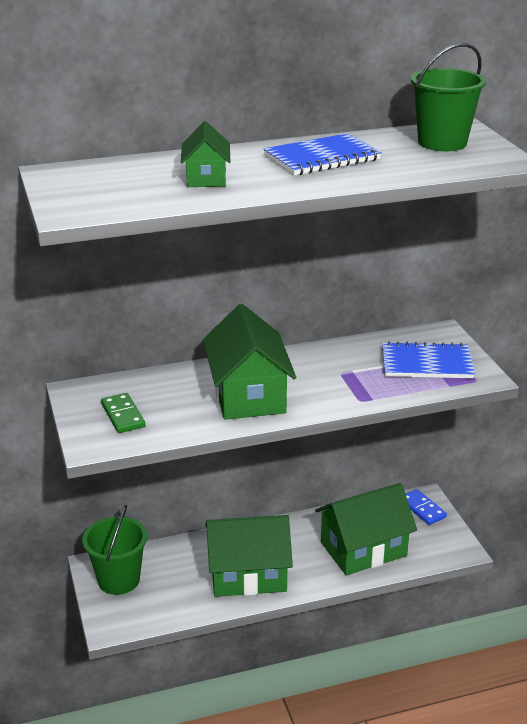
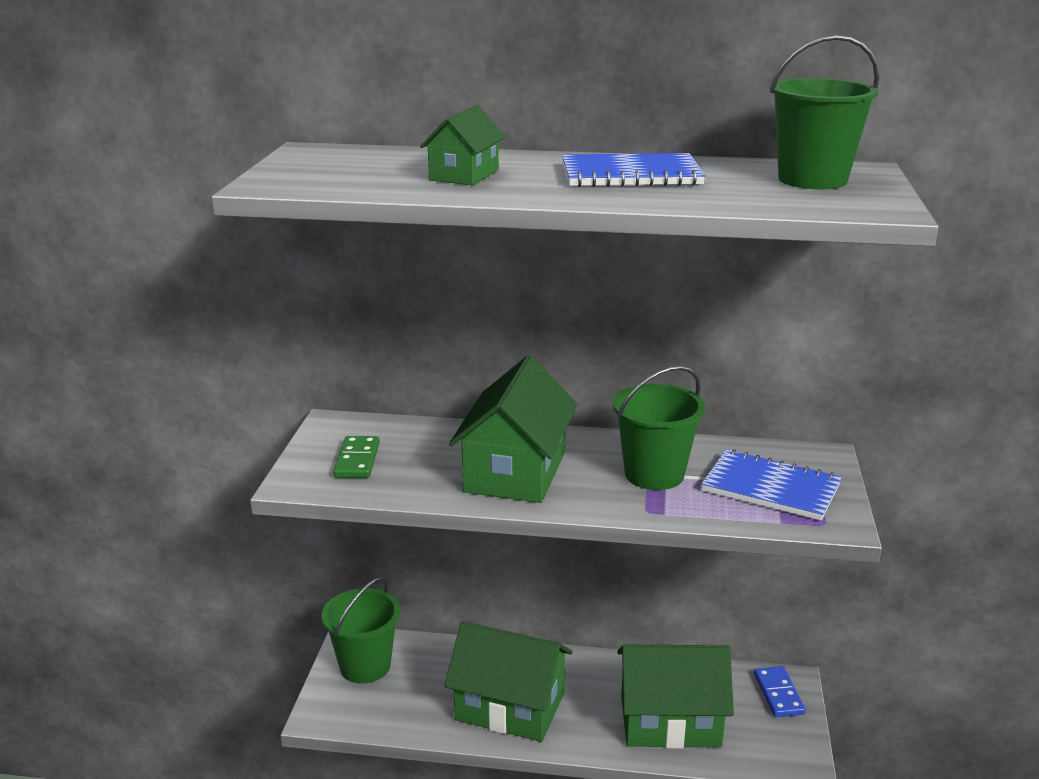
camera: 25 degrees right, 5 degrees down
none -> green bucket [613,366,705,490]

